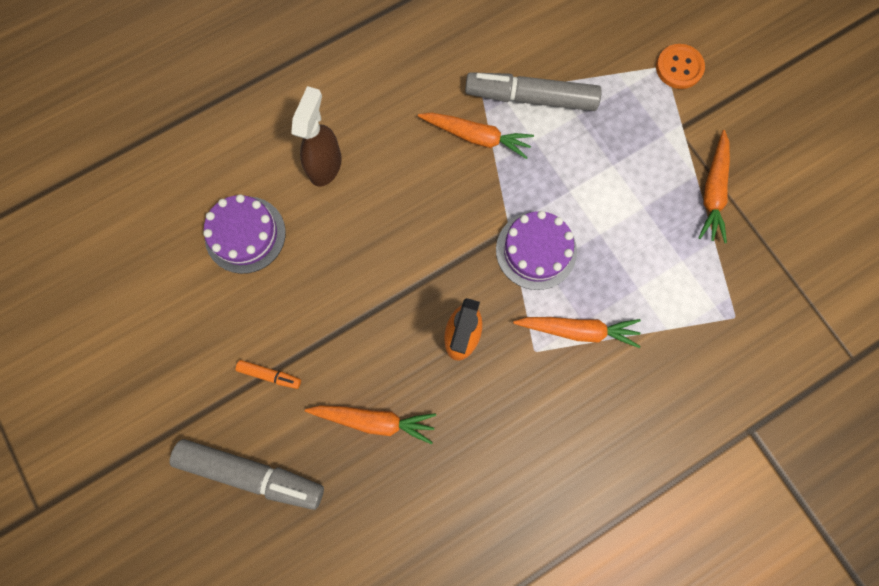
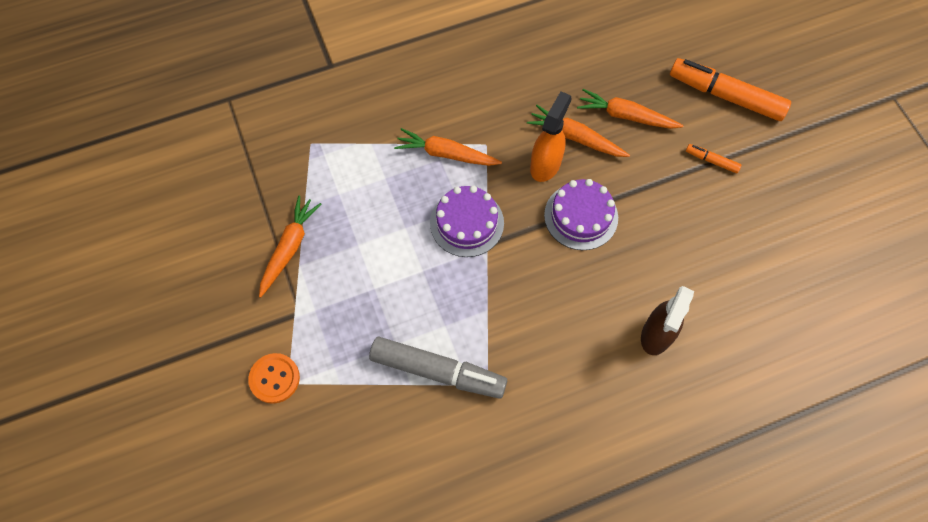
camera: 170 degrees left, 10 degrees down
grey marker [169,439,324,510] -> orange marker [670,58,791,121]
purple cake [203,194,286,274] -> purple cake moved to [544,179,618,250]
orange carrot [418,113,534,159] -> orange carrot moved to [527,105,630,157]

